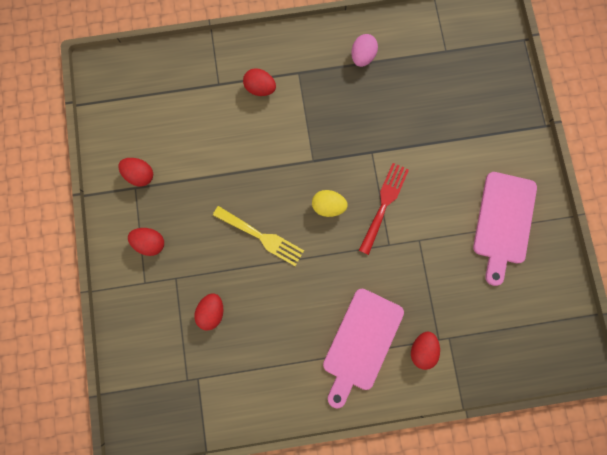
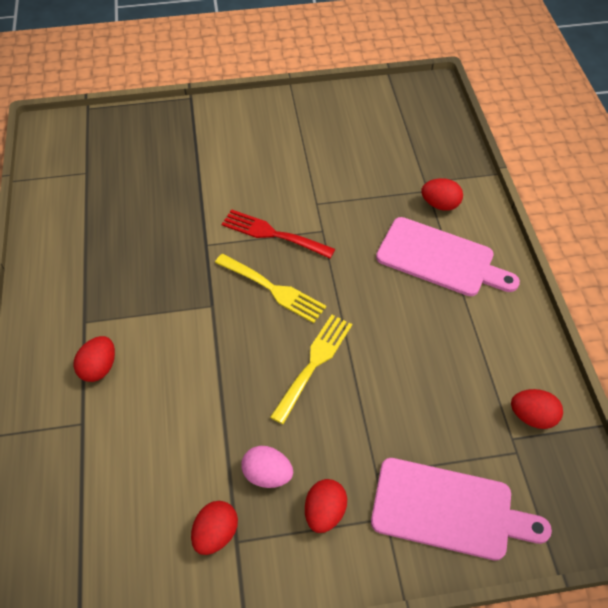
camera: 90 degrees left, 25 degrees down
red egg [194,293,224,331] -> red egg moved to [511,389,563,429]
yellow egg [312,190,348,217] -> yellow fork [215,254,326,323]
pink egg [351,34,378,67] -> pink egg moved to [241,446,293,488]
pink cutting board [473,172,537,286] -> pink cutting board moved to [371,458,552,560]

